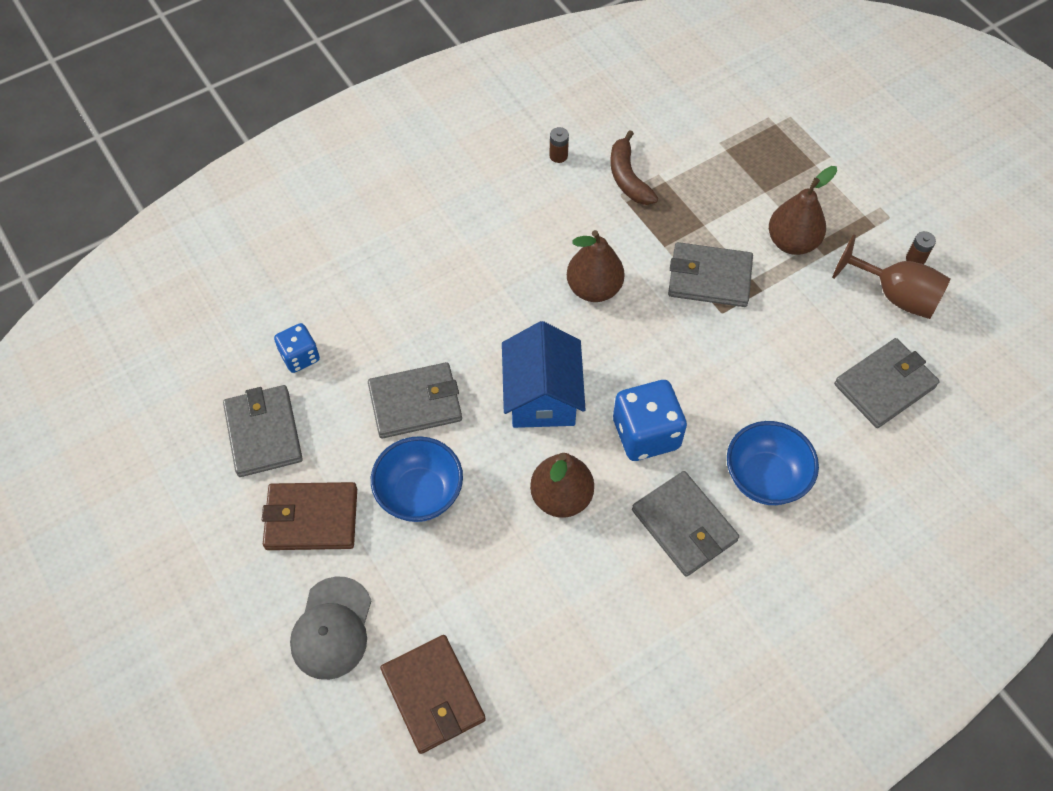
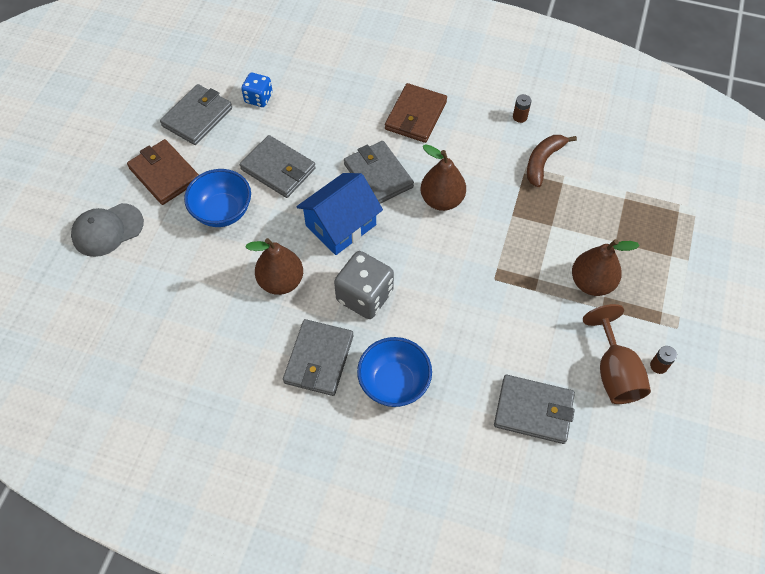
camera: 50 degrees right, 0 degrees up
brown wallet [380,635,486,754] -> brown wallet moved to [385,83,447,143]
blue dice [613,380,687,461] -> grey dice [334,251,394,319]
grey wallet [668,242,753,307] -> grey wallet moved to [344,141,414,204]

